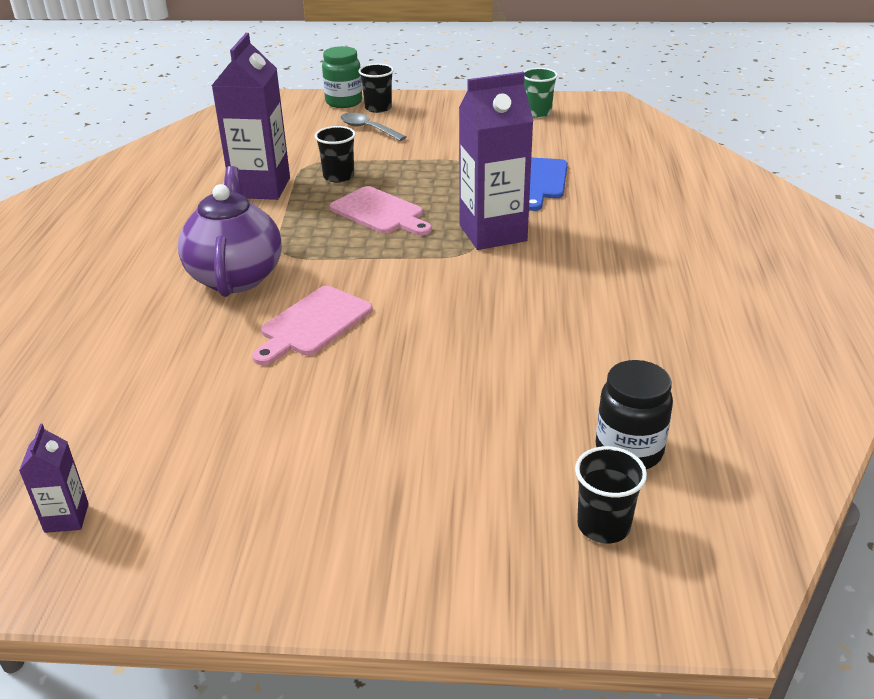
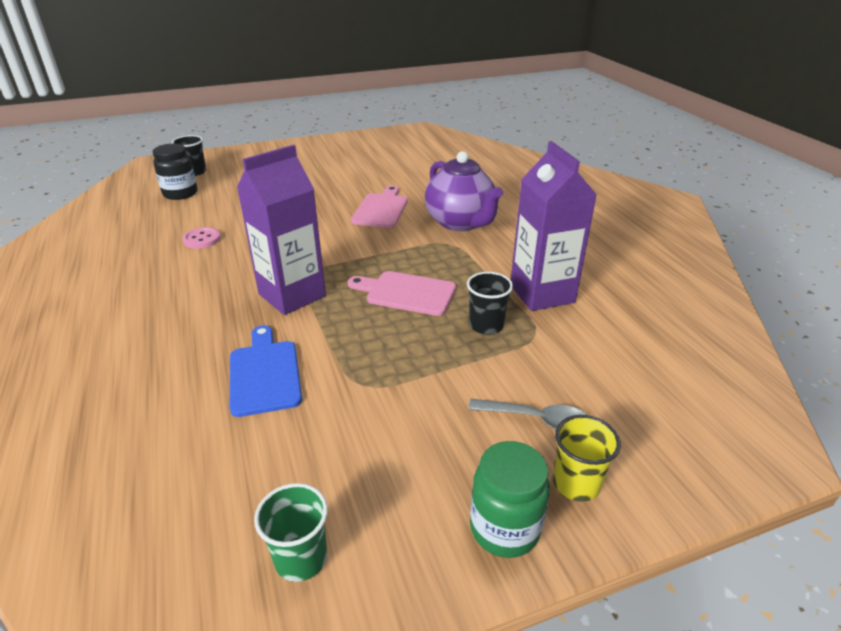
camera: 155 degrees right, 0 degrees up
purple carton [19,424,89,533] -> none
green jar [322,46,362,108] -> green jar moved to [470,441,550,558]
black cup [358,64,394,113] -> yellow cup [553,415,621,502]
none -> pink button [182,227,221,249]

